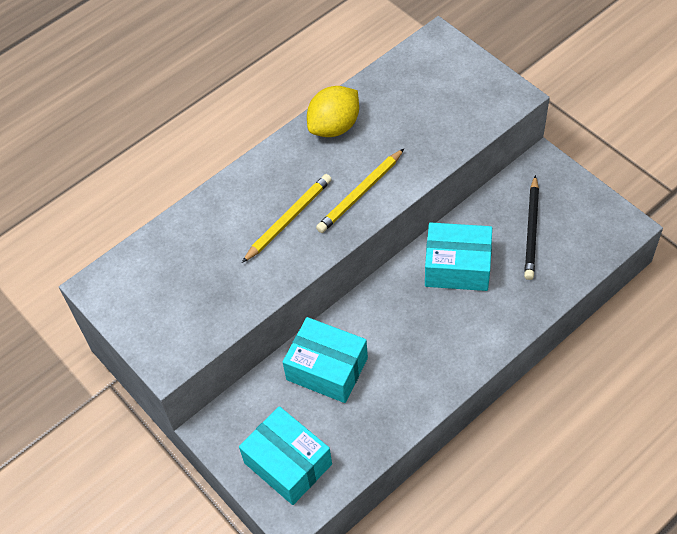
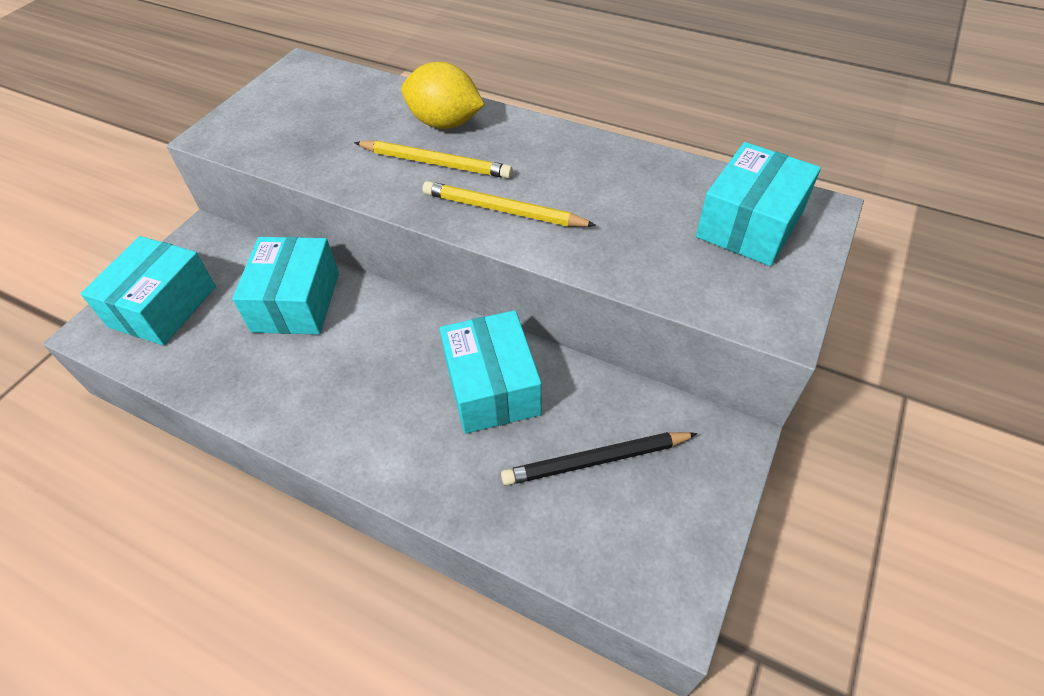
camera: 65 degrees right, 5 degrees down
yellow lemon [307,86,359,137] -> yellow lemon moved to [401,62,485,129]
none -> turquoise box [696,142,821,266]

